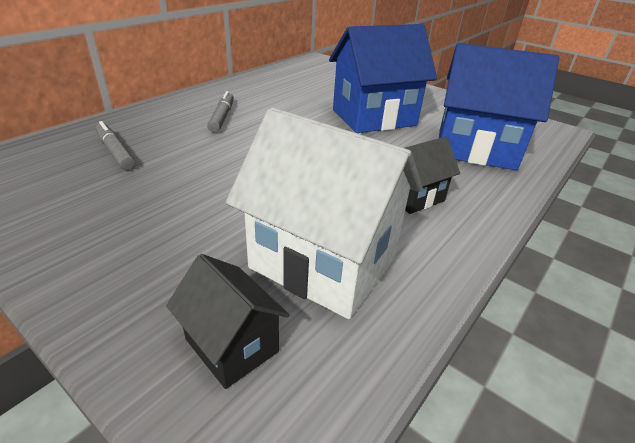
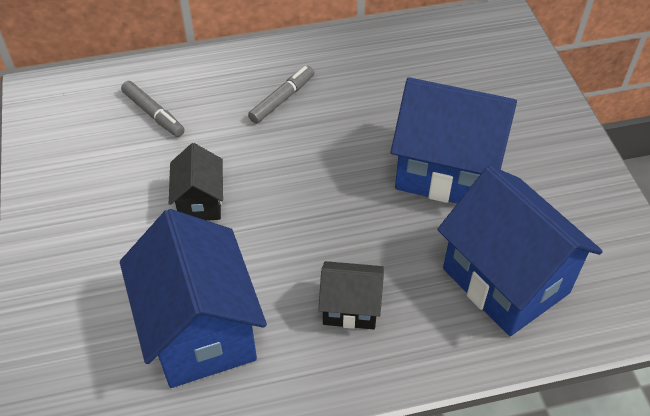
camera: 40 degrees right, 15 degrees up
grey marker [96,121,135,170] -> grey marker turned 135 degrees clockwise [121,81,184,137]
black house [166,254,290,389] -> black house moved to [169,143,223,221]
white house [226,107,423,319] -> blue house [120,209,267,388]

